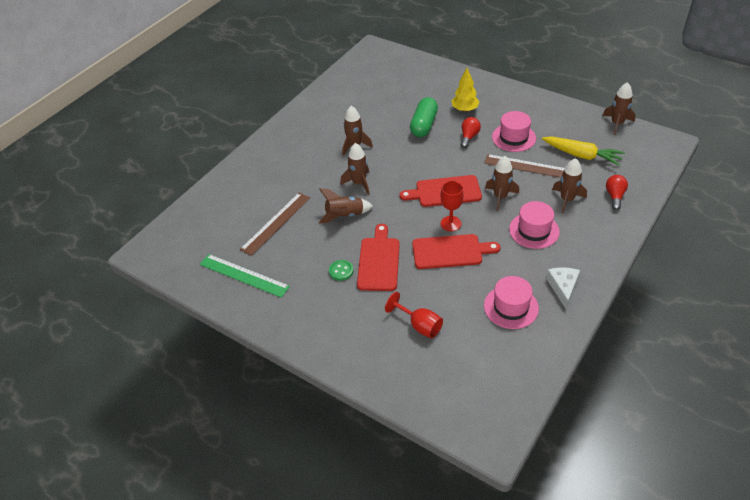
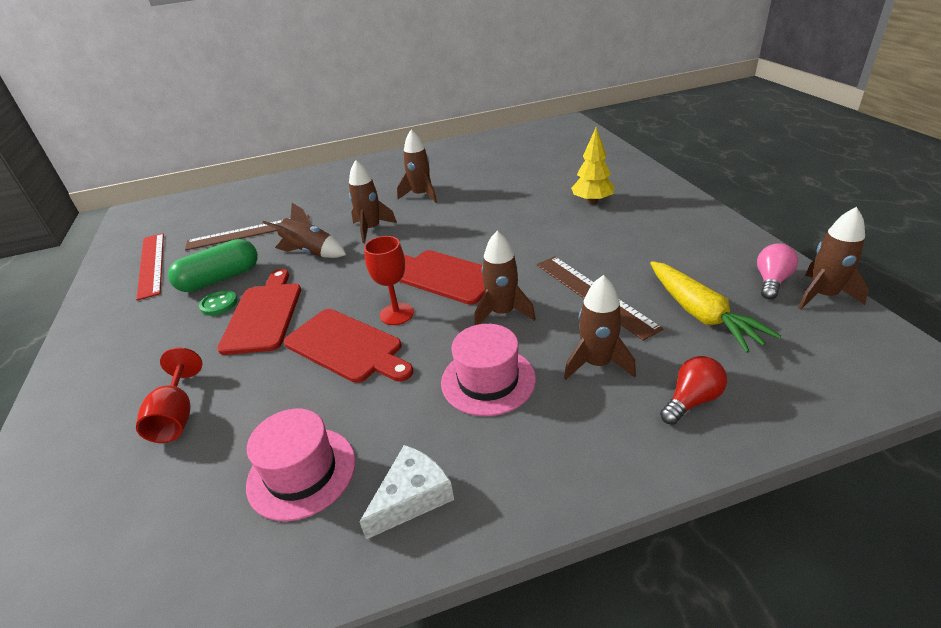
camera: 40 degrees right, 10 degrees down
green ruler [200,254,290,298] -> red ruler [136,233,164,301]
red cutting board [357,224,400,291] -> red cutting board turned 45 degrees counterclockwise [217,269,301,355]
green capsule [410,97,438,137] -> green capsule moved to [168,239,258,292]
red light bulb [461,117,481,148] -> none
pink hat [492,111,536,152] -> none
none -> pink light bulb [757,243,798,300]

